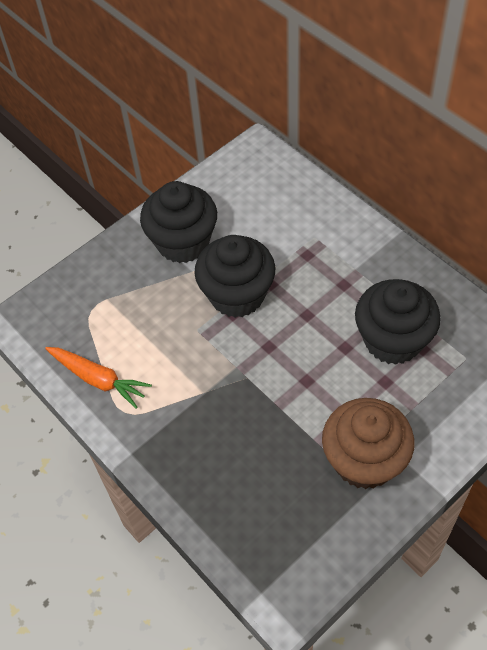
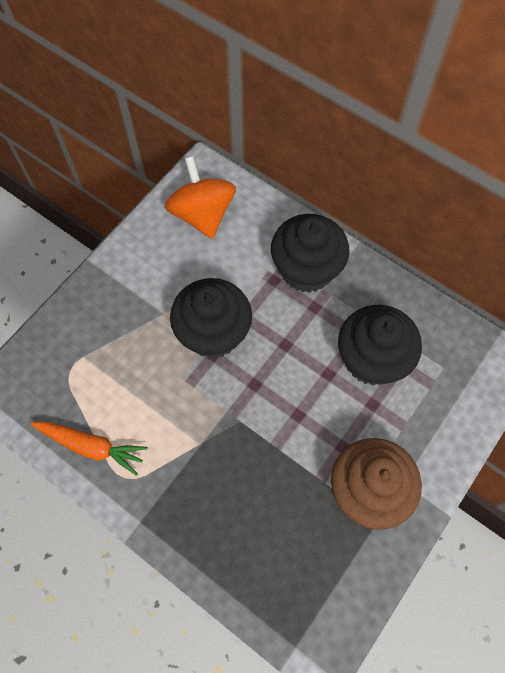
camera: 15 degrees left, 10 degrees up
black cupcake [140,181,217,263] -> black cupcake moved to [271,214,349,293]
none -> orange spinning top [165,156,236,239]

